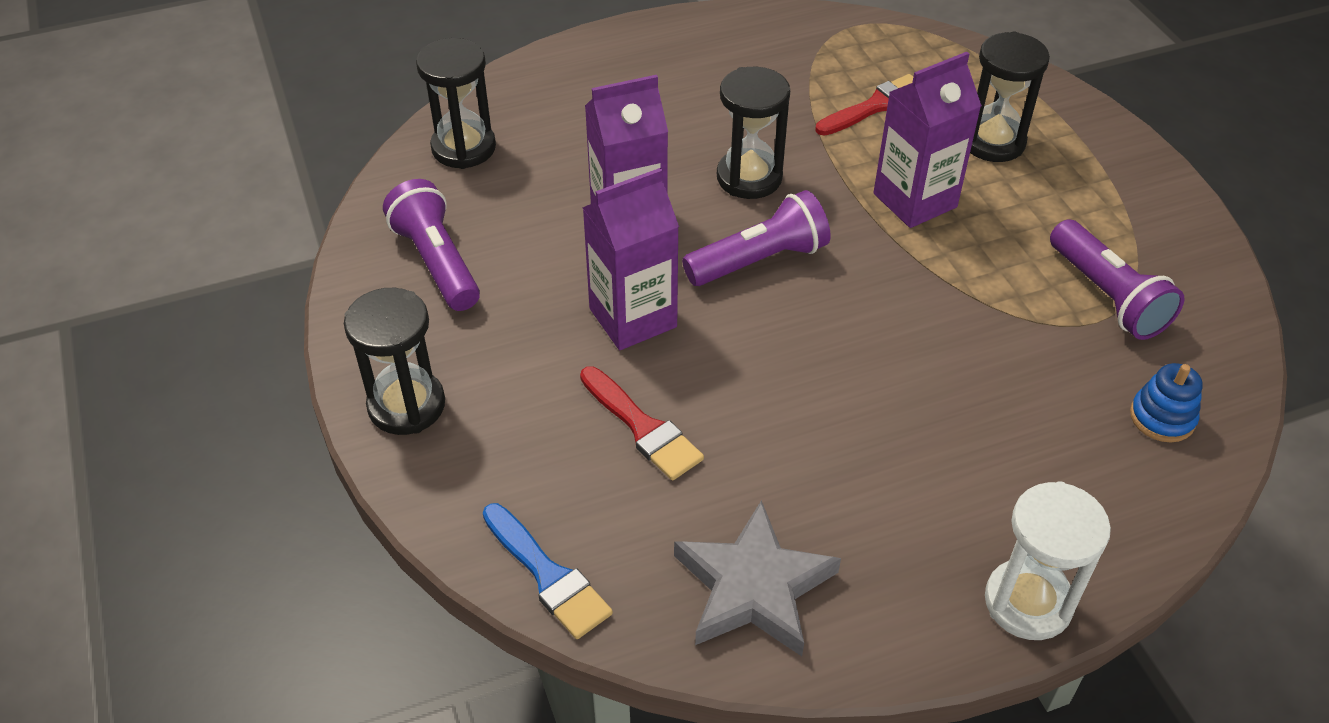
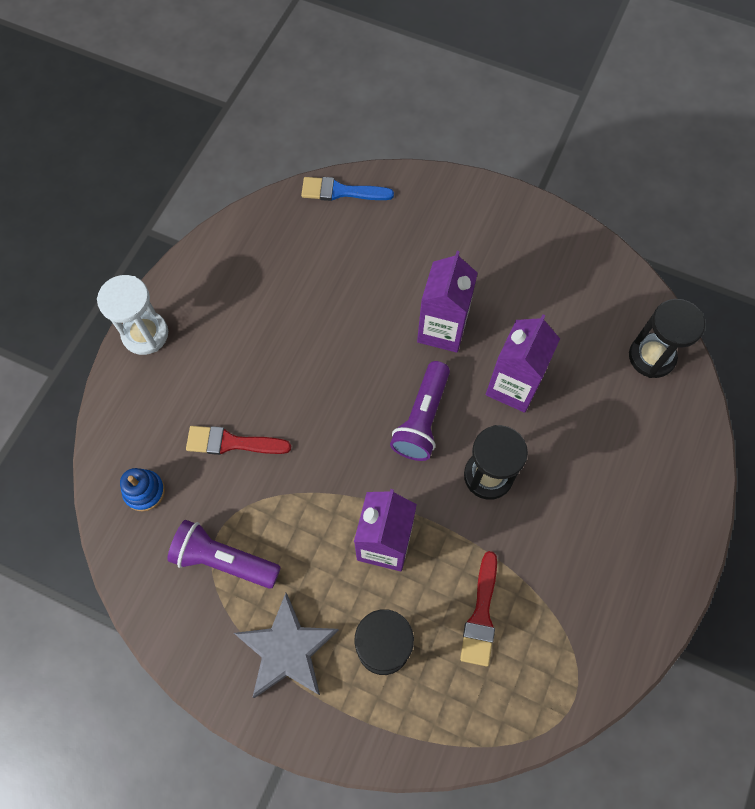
camera: 135 degrees right, 20 degrees up
black hourglass [344,288,445,435] -> none
purple flashlight [383,179,480,311] -> none
red brush [580,366,704,480] -> red brush moved to [186,426,291,455]
grey star [674,500,841,656] -> grey star moved to [234,593,339,698]

